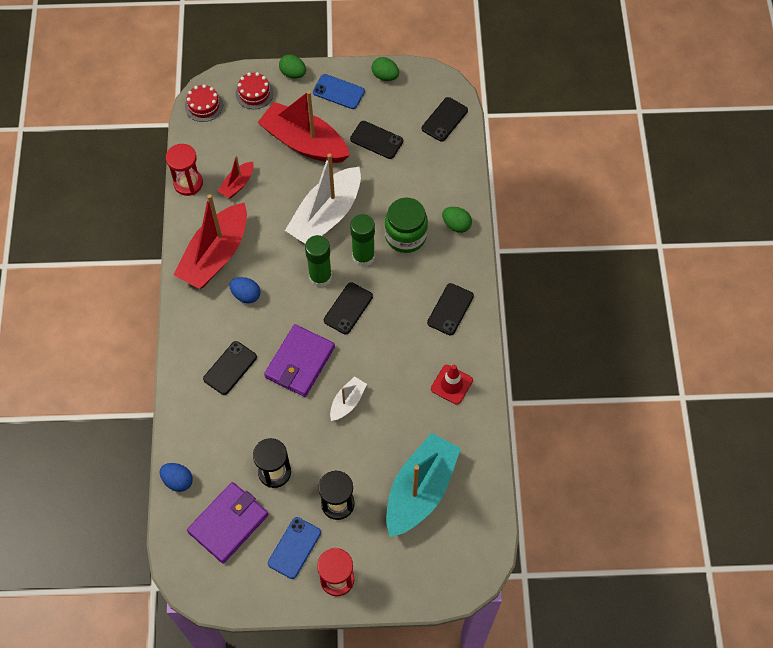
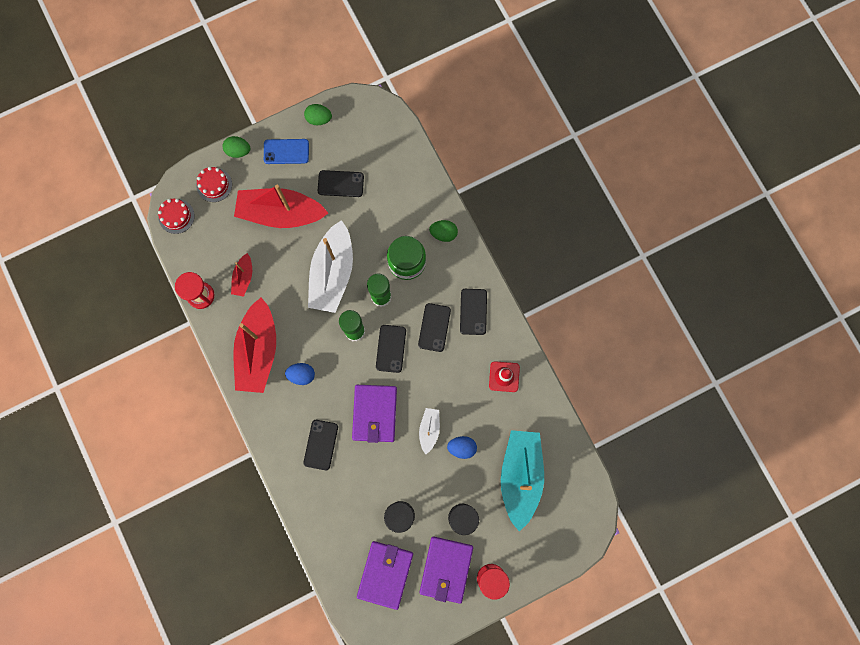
camera: 25 degrees left, 15 degrees up
blue egg [160,463,193,492] -> blue egg moved to [447,436,477,459]
blue phone [268,517,321,579] -> purple wallet [420,536,473,604]
black phone [422,97,468,142] -> black phone moved to [418,303,451,352]

